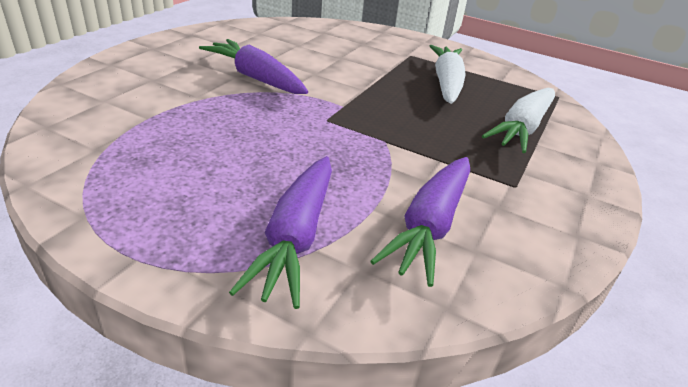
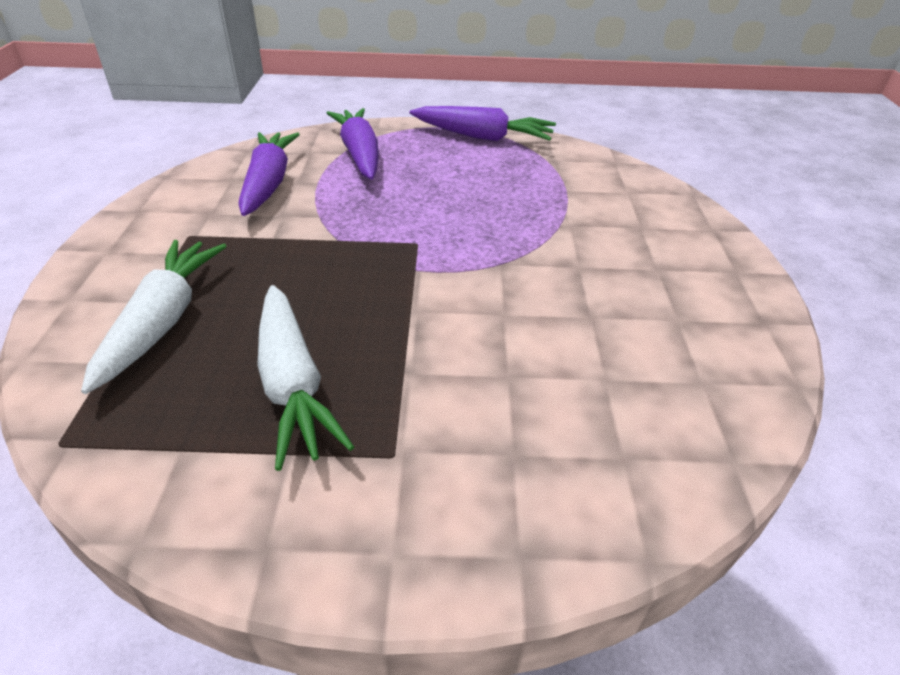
camera: 155 degrees right, 5 degrees up
purple carrot [199,39,308,94] -> purple carrot moved to [410,106,556,141]

